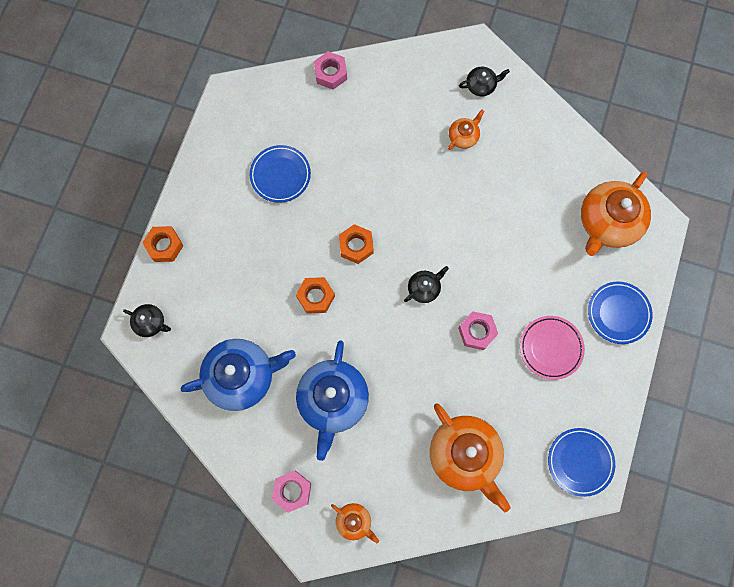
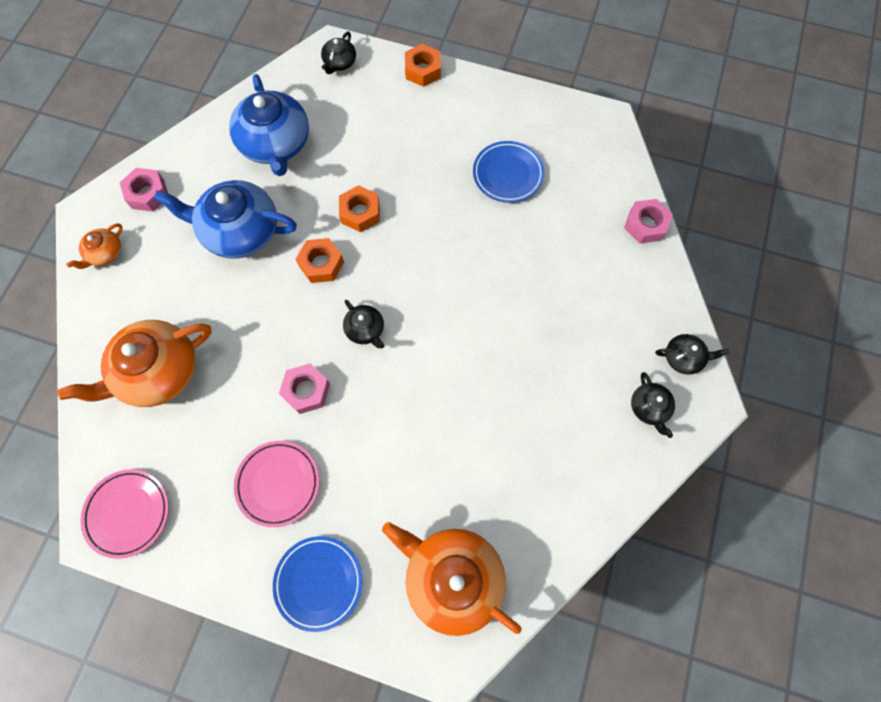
camera: 90 degrees right, 5 degrees down
orange nut [339,224,374,264] -> orange nut moved to [296,238,344,283]
orange teapot [448,110,485,150] -> none
blue plate [548,428,615,497] -> pink plate [81,469,169,559]
none -> black teapot [655,334,729,375]

